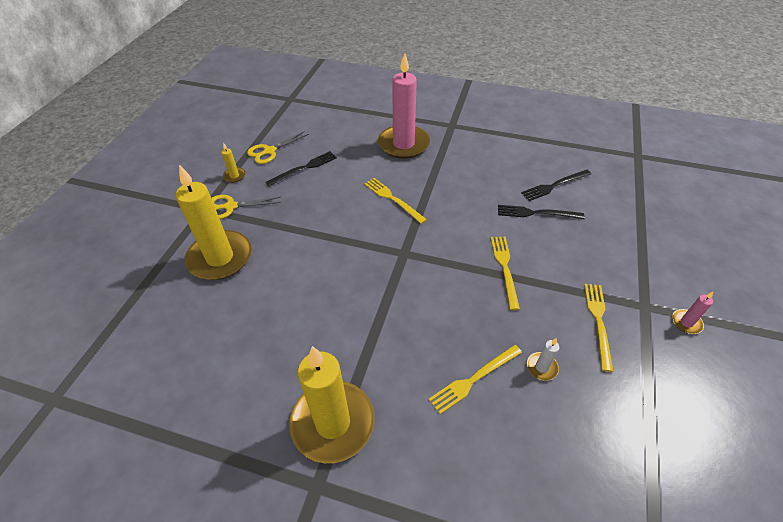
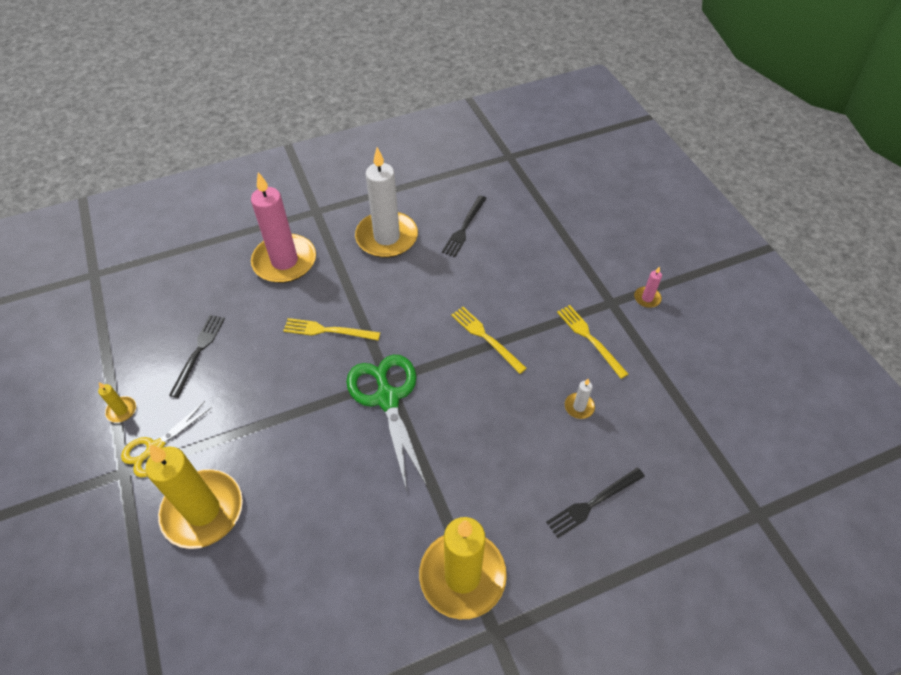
camera: 40 degrees left, 5 degrees up
yellow scissors [247,131,309,164] -> none
yellow fork [428,345,522,414] -> none
black fork [498,205,585,219] -> black fork moved to [546,468,645,538]
none -> green scissors [346,355,427,491]
none -> white candle [355,147,418,258]

